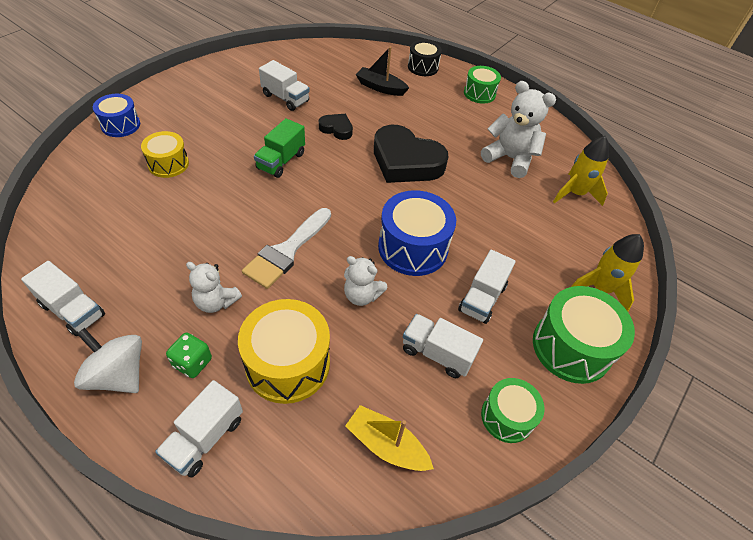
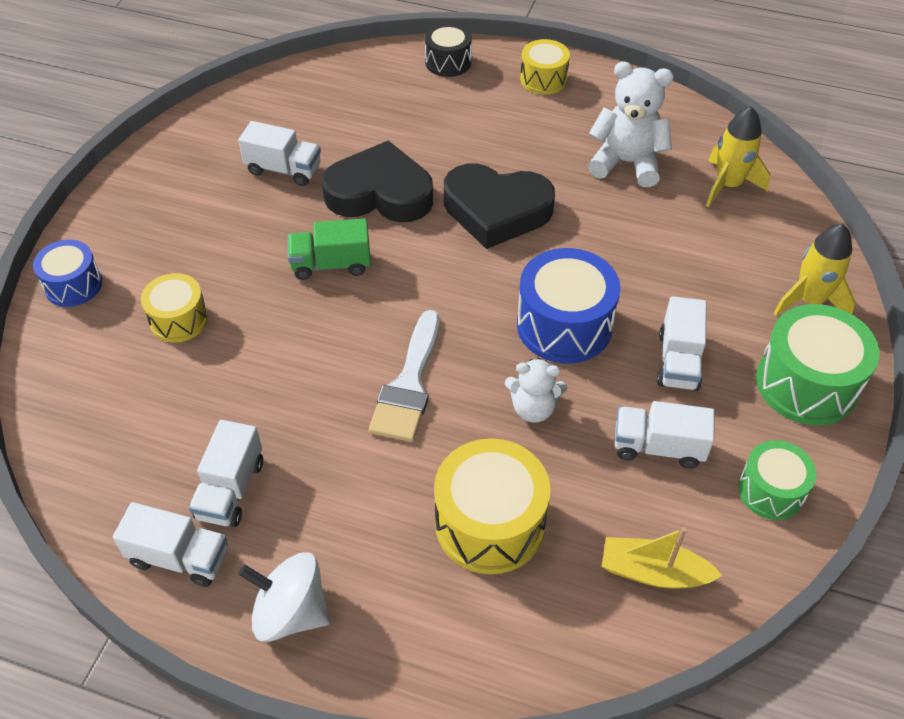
camera: 15 degrees left, 0 degrees up
white truck [155,380,243,477] -> white truck moved to [189,420,263,527]
green dice [166,333,212,378] -> none
white teddy bear [186,262,242,313] -> none
green truck [254,118,305,178] -> green truck turned 75 degrees clockwise [288,218,371,280]
black heart [319,114,353,140] -> black heart [322,141,433,222], size x2.07
black boat [356,46,409,96] -> none
green drum [464,66,501,104] -> yellow drum [520,39,570,94]

